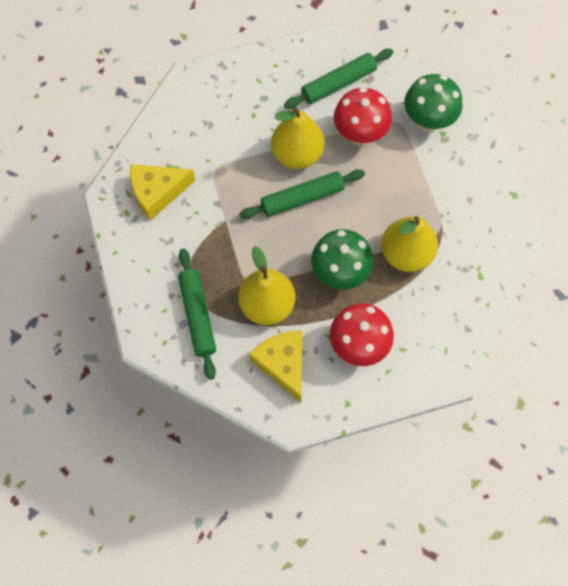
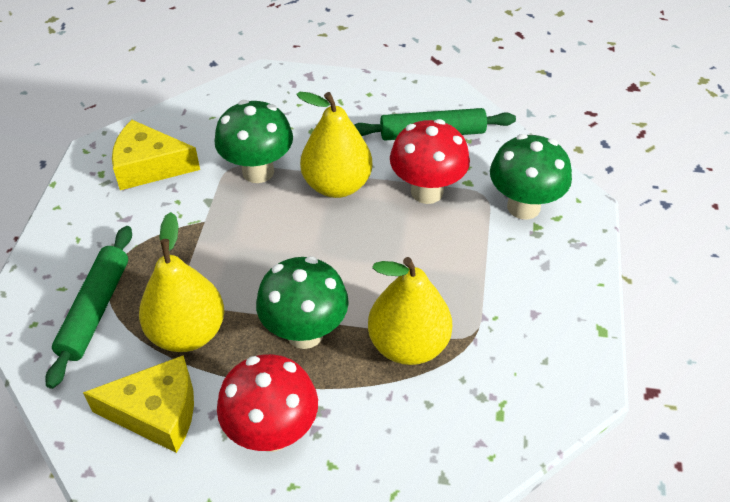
camera: 25 degrees right, 20 degrees down
green rolling pin [239,169,365,219] -> none
yellow cheese [249,331,302,402] -> yellow cheese turned 90 degrees clockwise [83,355,194,453]
none -> green mushroom [214,100,293,183]

